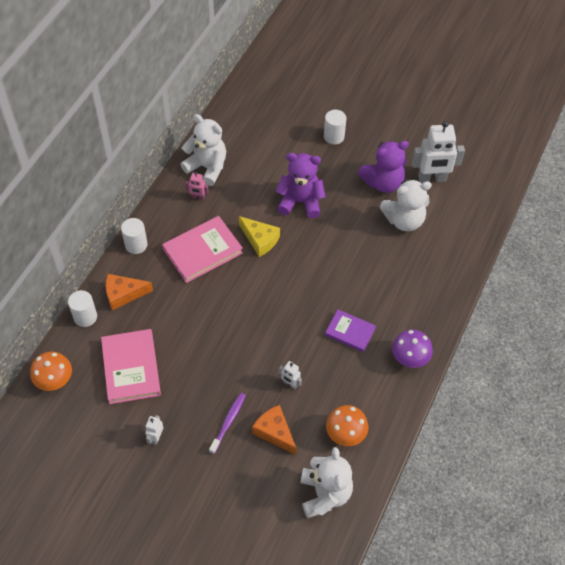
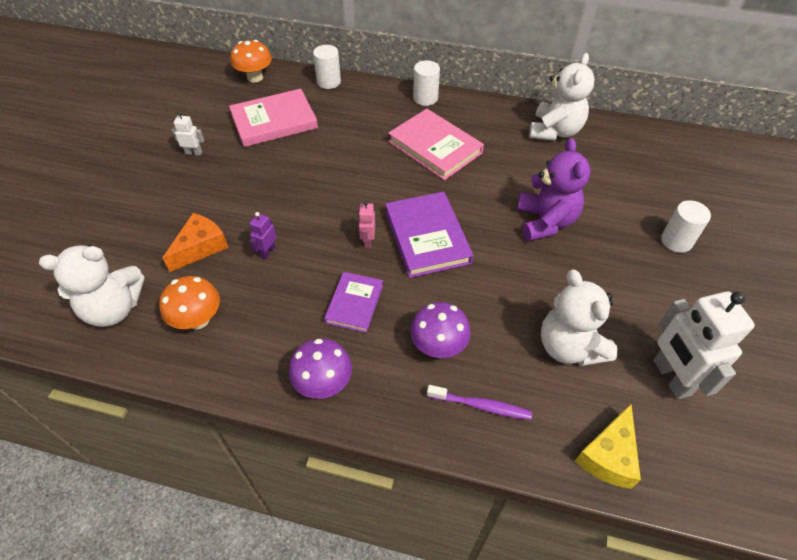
camera: 80 degrees right, 5 degrees down
orange cheese [106,274,153,310] -> none
pink robot [185,172,209,200] -> pink robot moved to [358,201,375,248]
purple toothbrush [209,393,246,454] -> purple toothbrush moved to [427,385,532,420]
yellow cheese [239,216,280,257] -> yellow cheese moved to [575,404,641,489]
white robot [279,361,302,389] -> purple robot [249,212,277,259]
purple teddy bear [358,141,409,193] -> none
none -> purple book [385,192,474,278]
none -> purple mushroom [410,302,471,358]

